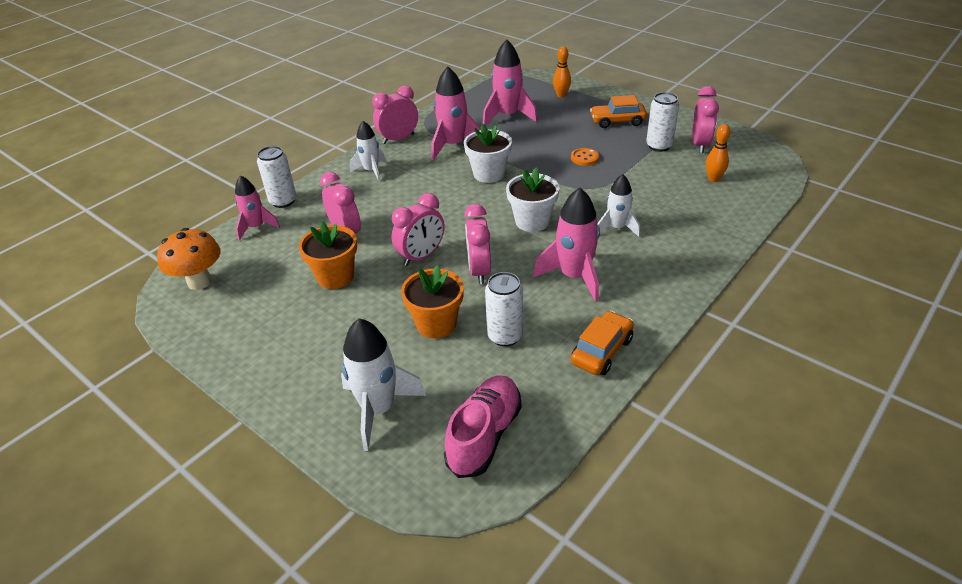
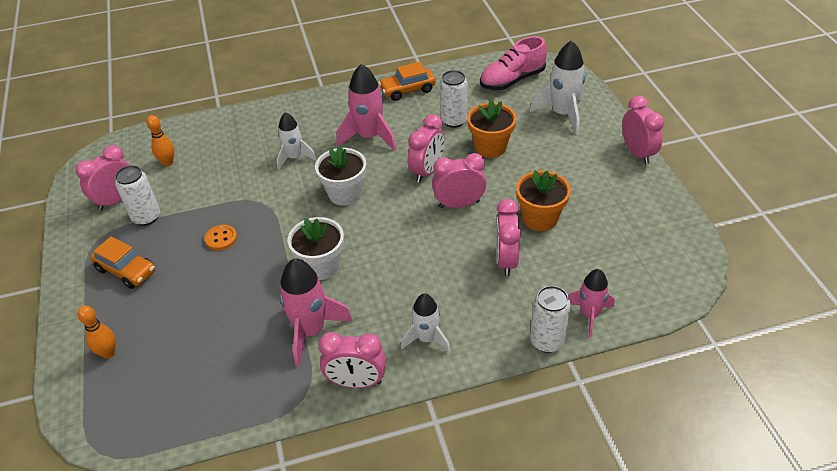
camera: 145 degrees left, 5 degrees up
orange mushroom [157,228,221,290] -> none
pink rocket [483,39,537,125] -> none
none -> pink clock [622,96,664,164]

